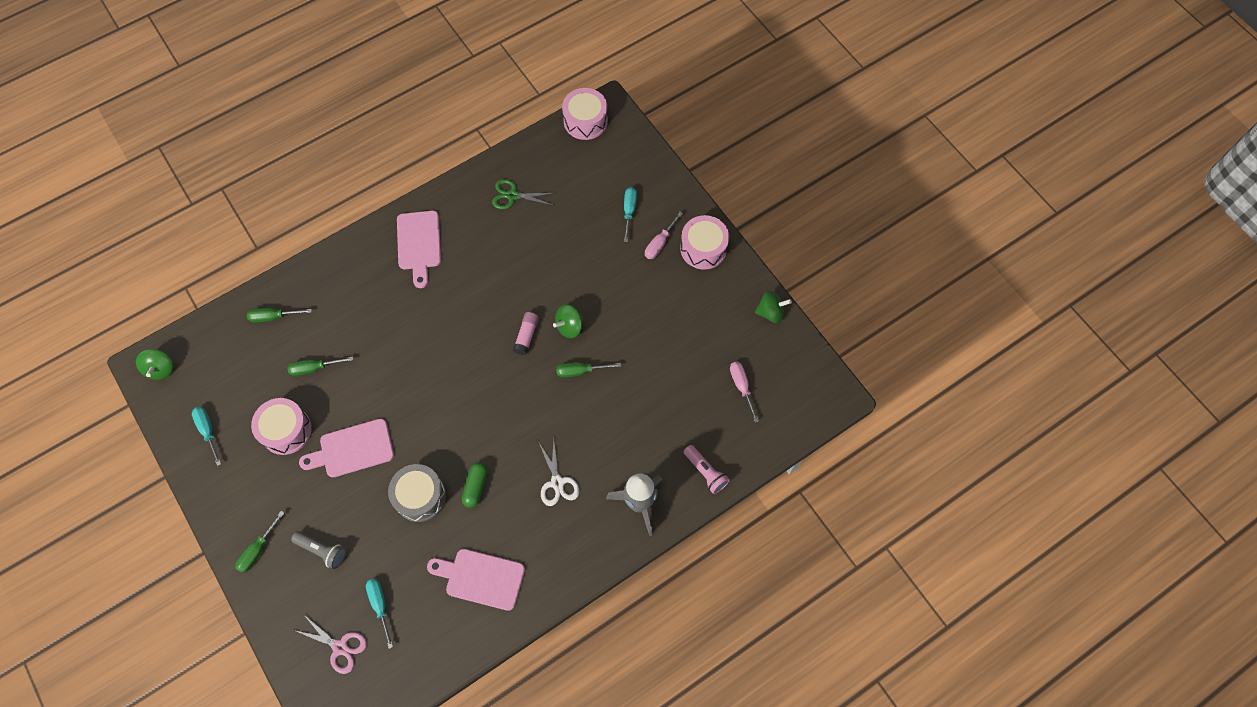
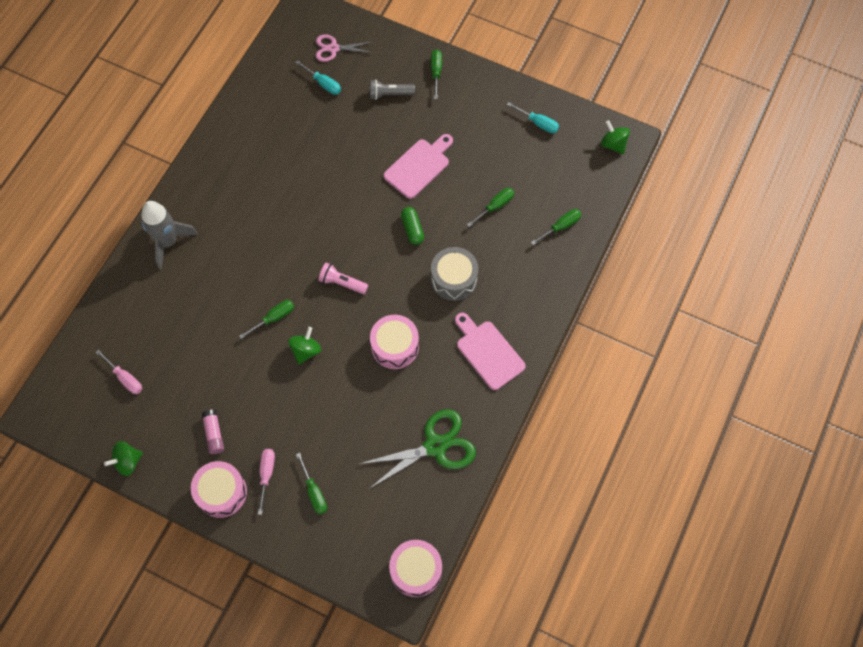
camera: 150 degrees right, 0 degrees up
pink drum [251,398,312,455] -> pink drum moved to [370,315,419,369]
grey drum [388,464,446,522] -> grey drum moved to [431,247,479,301]
pink cutting board [427,549,525,611] -> none
green capsule [462,462,488,508] -> green capsule moved to [401,207,424,245]
green scissors [492,179,554,209] -> green scissors [359,409,476,489], size x1.67
pink glue stick [513,312,539,355] -> pink glue stick moved to [201,409,224,454]
white scissors [538,438,579,506] -> none
turquoise screwdriver [624,187,637,242] -> green screwdriver [296,453,327,515]
pink flashlight [684,445,730,494] -> pink flashlight moved to [318,263,368,294]

